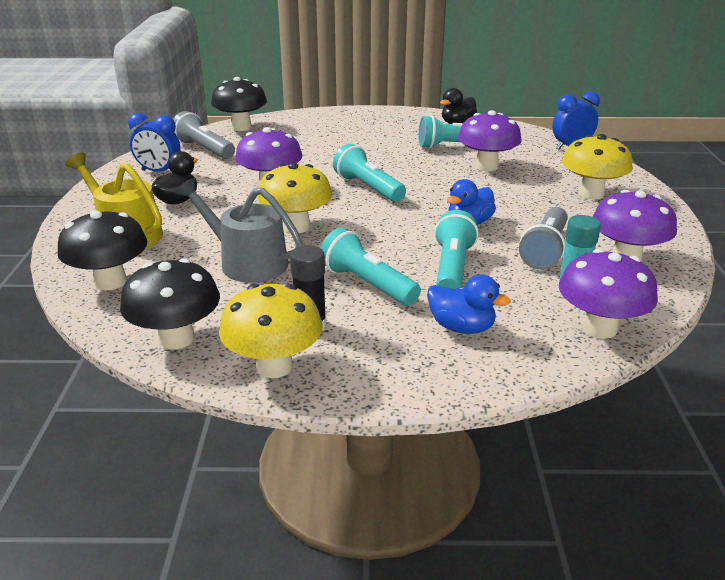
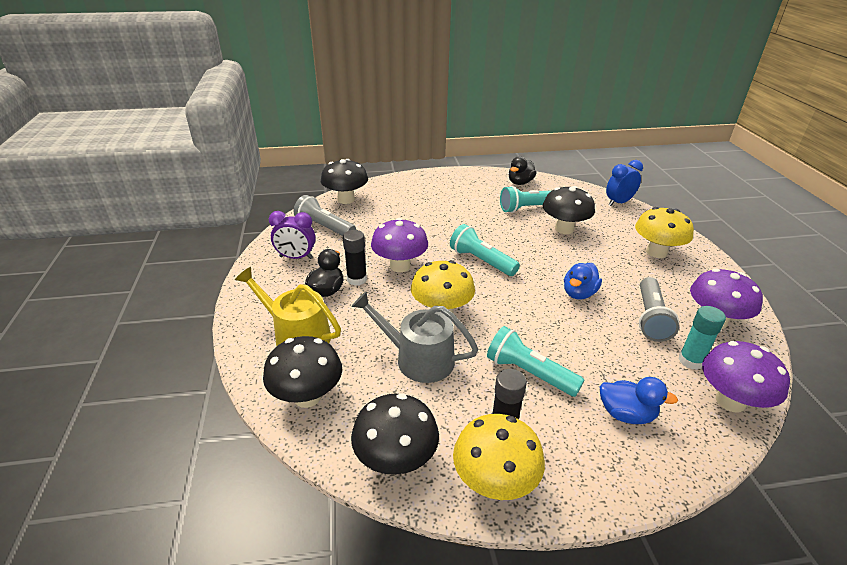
camera: 10 degrees left, 5 degrees up
blue clock [128,113,181,171] -> purple clock [269,211,316,259]
turquoise flashlight [434,210,479,289] -> none
purple mushroom [458,110,521,171] -> black mushroom [543,186,595,234]
none -> black glue stick [343,230,367,285]

